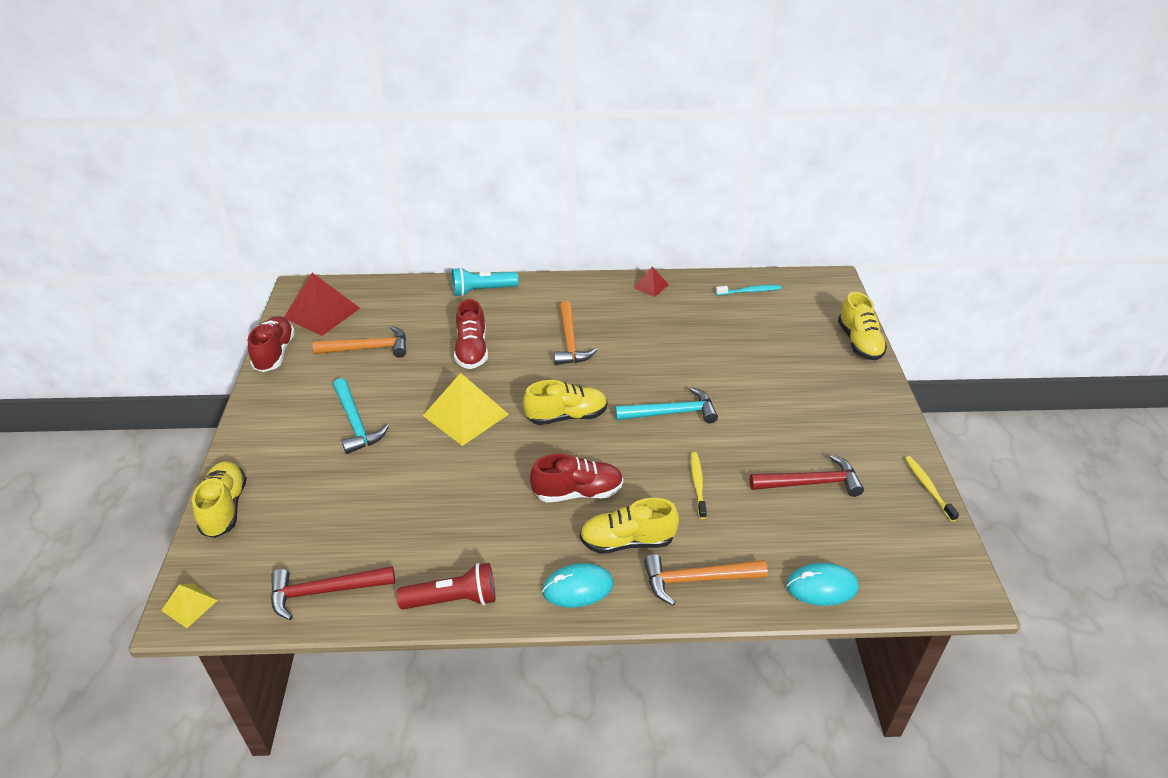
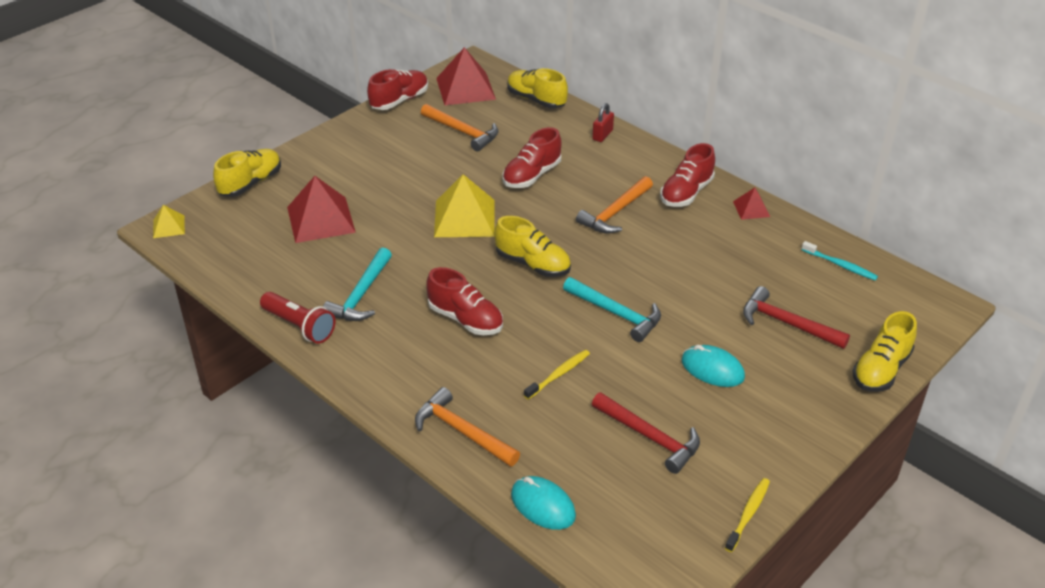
camera: 45 degrees right, 0 degrees up
red hammer [271,566,395,620] -> red hammer moved to [743,286,850,349]
turquoise hammer [333,378,389,454] -> turquoise hammer moved to [323,247,392,321]
turquoise flashlight [452,267,519,296] -> red padlock [592,103,614,142]
turquoise mouse [542,563,614,608] -> turquoise mouse moved to [681,345,745,387]
yellow shoe [580,498,679,554] -> yellow shoe moved to [507,68,568,108]
none -> red pyramid [287,176,356,243]
none -> red shoe [660,143,715,207]

